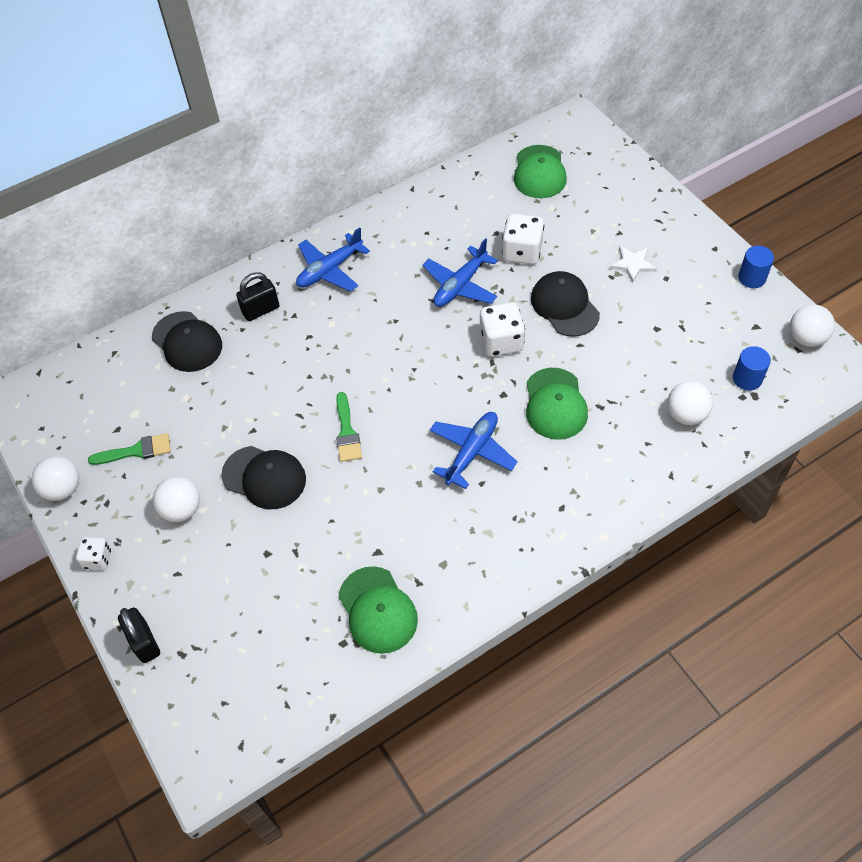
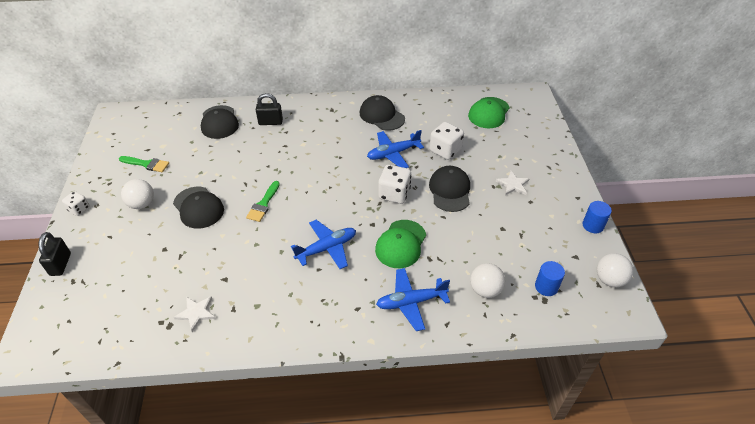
camera: 25 degrees right, 10 degrees down
white ball [32,456,79,501] -> none
blue plane [296,227,370,292] -> blue plane moved to [376,268,450,331]
green cap [339,566,418,654] -> white star [174,296,216,332]
none -> black cap [360,95,405,131]

